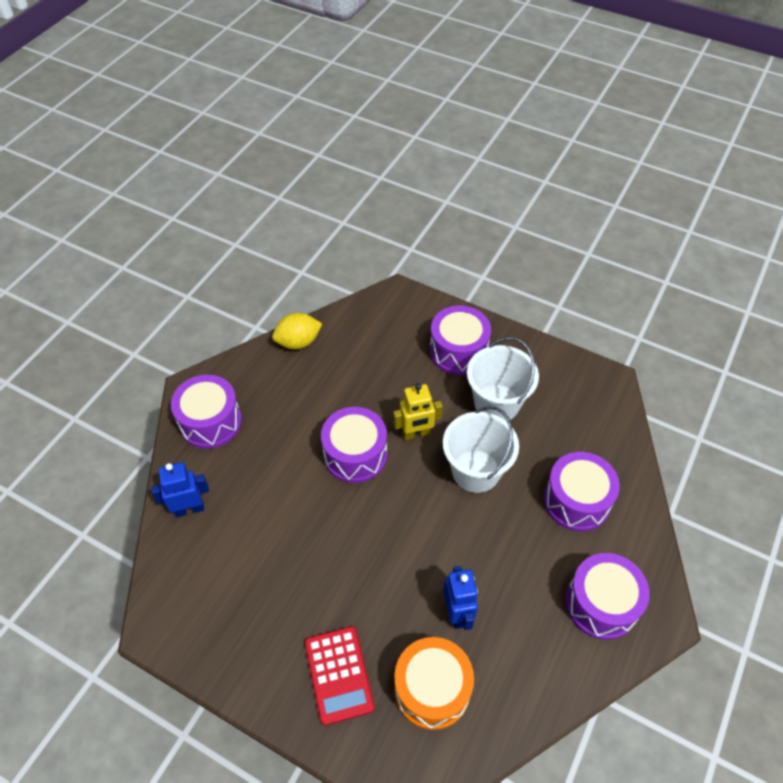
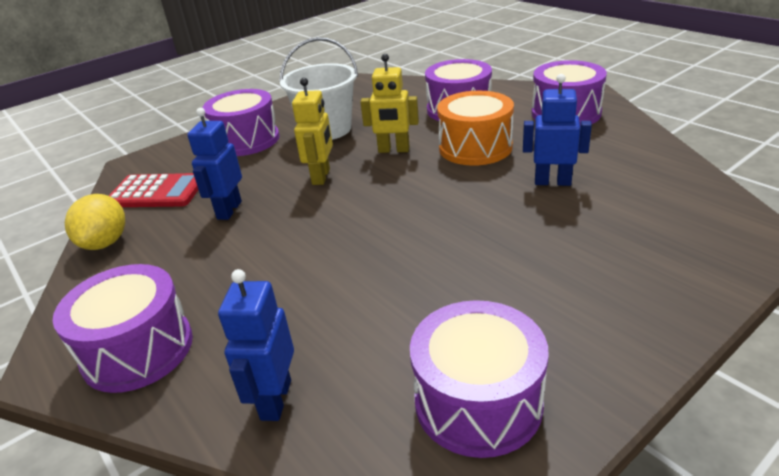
camera: 65 degrees left, 20 degrees down
red calculator [305,626,375,726] -> red calculator moved to [109,173,198,207]
purple drum [321,407,387,483] -> purple drum moved to [410,300,549,458]
orange drum [394,637,474,730] -> orange drum moved to [437,91,514,166]
white bucket [443,406,519,493] -> yellow robot [360,54,419,153]
none -> blue robot [187,108,242,220]

